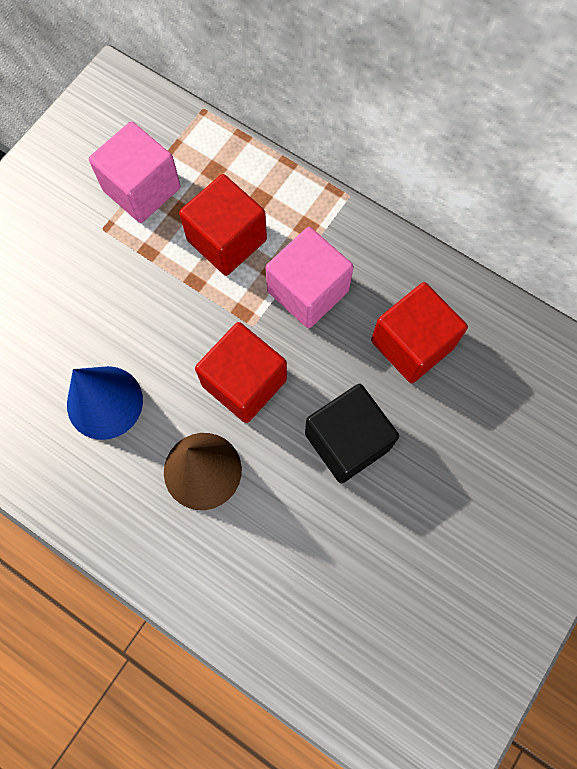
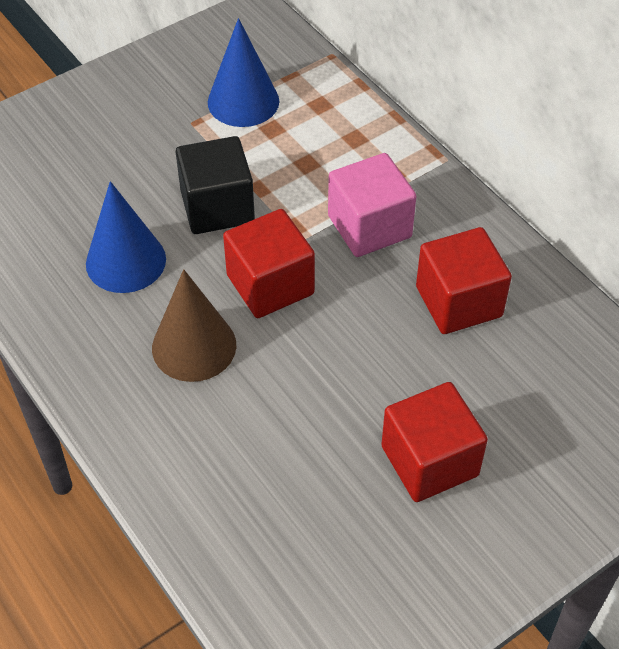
camera: 20 degrees right, 20 degrees down
pink cube [89,121,181,223] -> blue cone [208,18,279,127]
red cube [179,174,267,276] -> red cube moved to [381,382,488,502]
black cube [305,384,399,483] -> black cube moved to [176,136,255,234]

